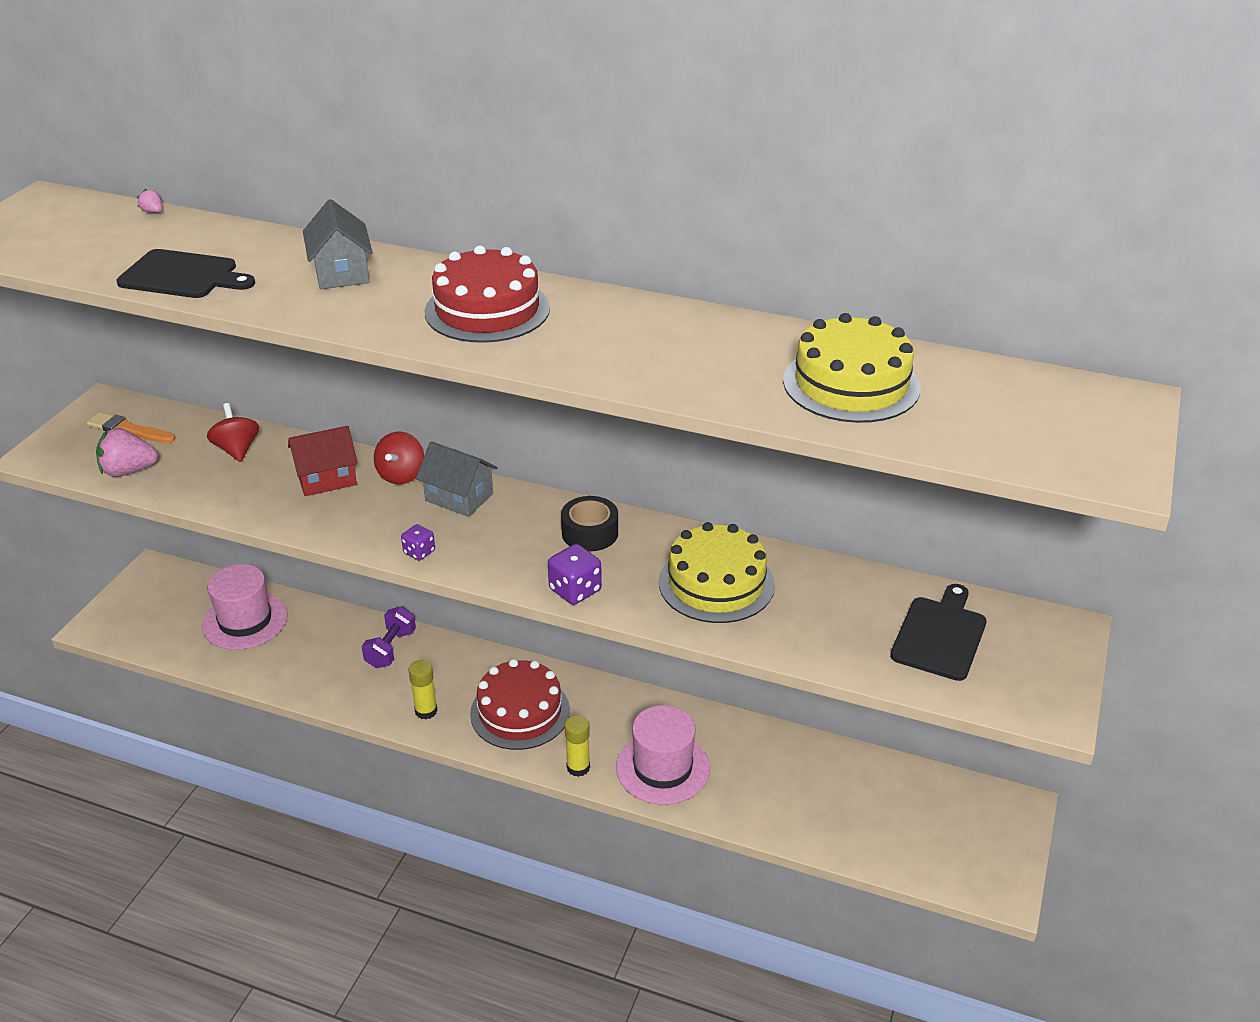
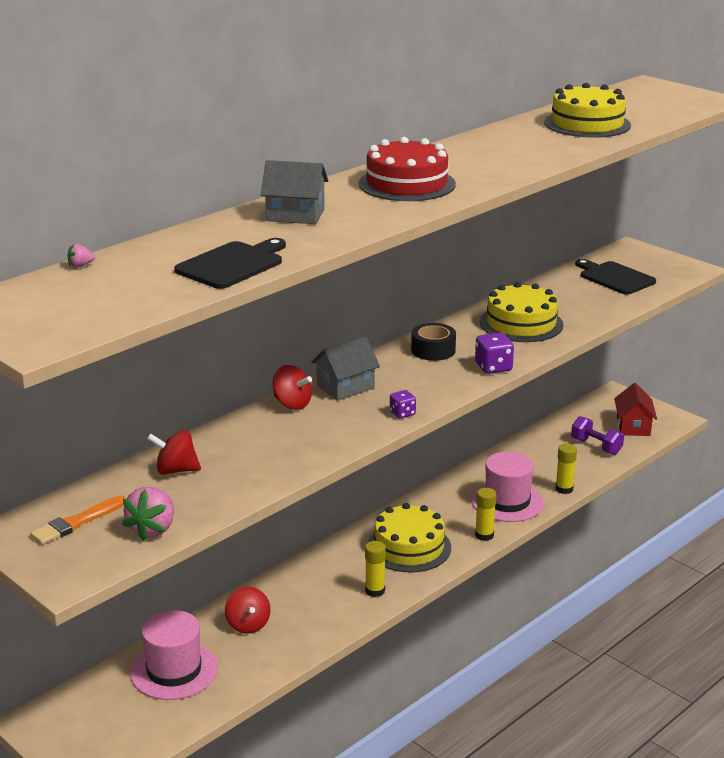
camera: 65 degrees left, 10 degrees down
red house [288,426,358,496] -> red house moved to [614,383,657,436]
purple dumbbell [361,606,416,668] -> purple dumbbell moved to [571,416,624,455]
red cake [470,659,570,750] -> yellow cake [368,503,451,572]
none -> red spinning top [225,587,271,634]
none -> yellow glue stick [556,443,577,494]

